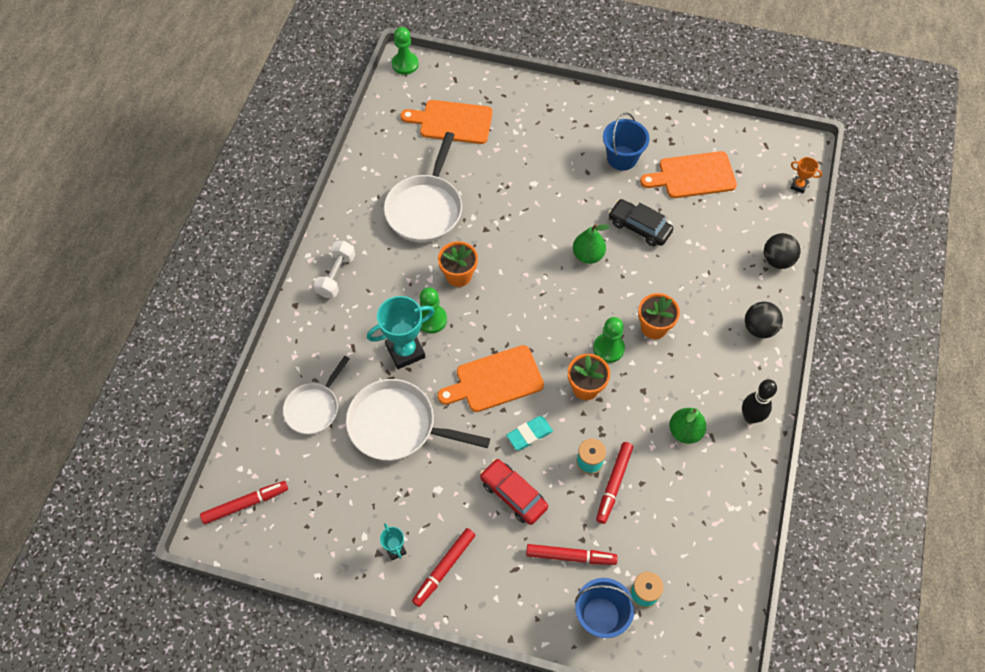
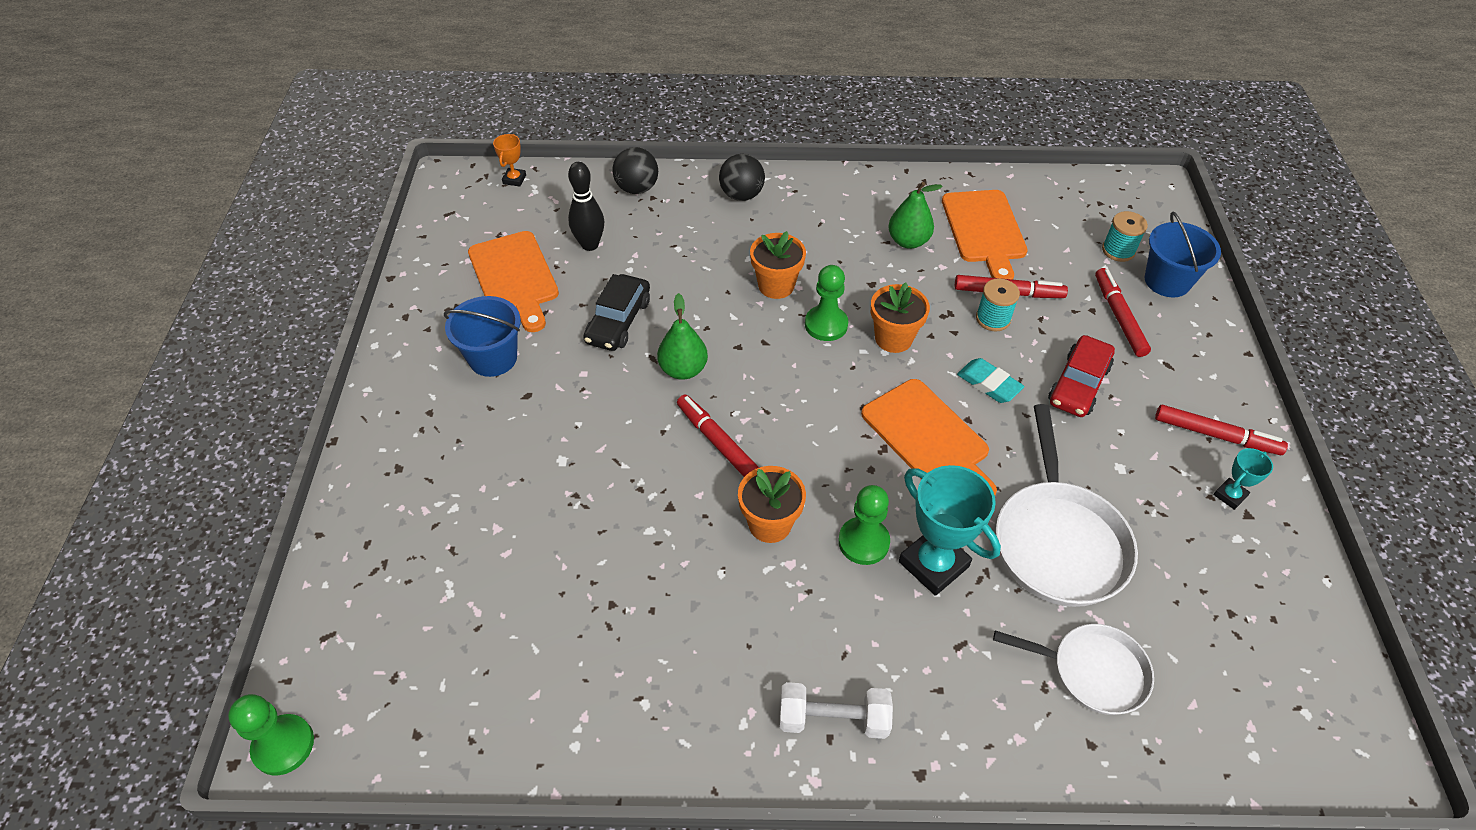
camera: 105 degrees left, 10 degrees down
red marker [200,481,288,524] -> red marker moved to [677,394,759,477]
white pan [384,132,462,243] -> none
orange cutting board [400,100,493,144] -> orange cutting board moved to [942,190,1028,280]
black bowling pin [742,379,777,424] -> black bowling pin moved to [568,162,604,251]

